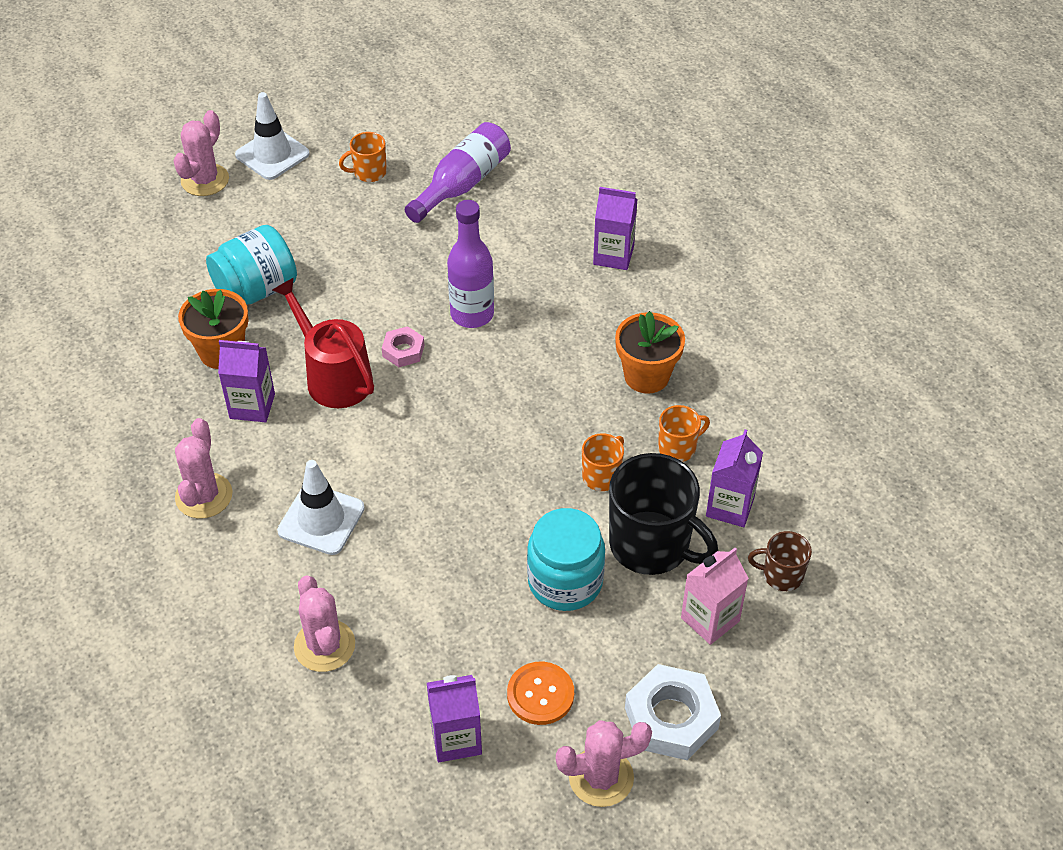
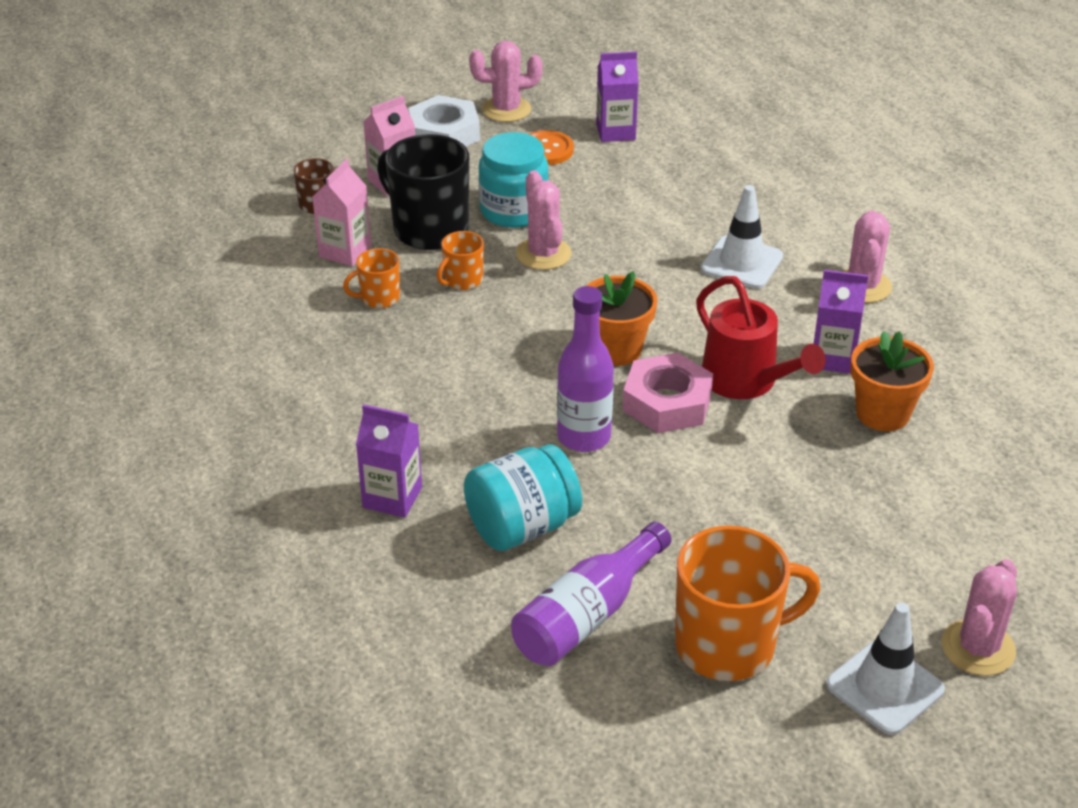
camera: 175 degrees left, 10 degrees down
turquoise jar [206,225,297,304] -> turquoise jar moved to [464,444,582,551]
pink cactus [294,575,355,672] -> pink cactus moved to [516,170,572,270]
orange mug [339,132,387,182] -> orange mug [675,526,820,681], size x2.02
pink nut [382,326,425,367] -> pink nut [623,353,713,433], size x1.81
orange flower pot [615,311,685,394] -> orange flower pot moved to [586,271,657,366]
purple carton [706,429,763,527] -> pink carton [312,159,371,266]

